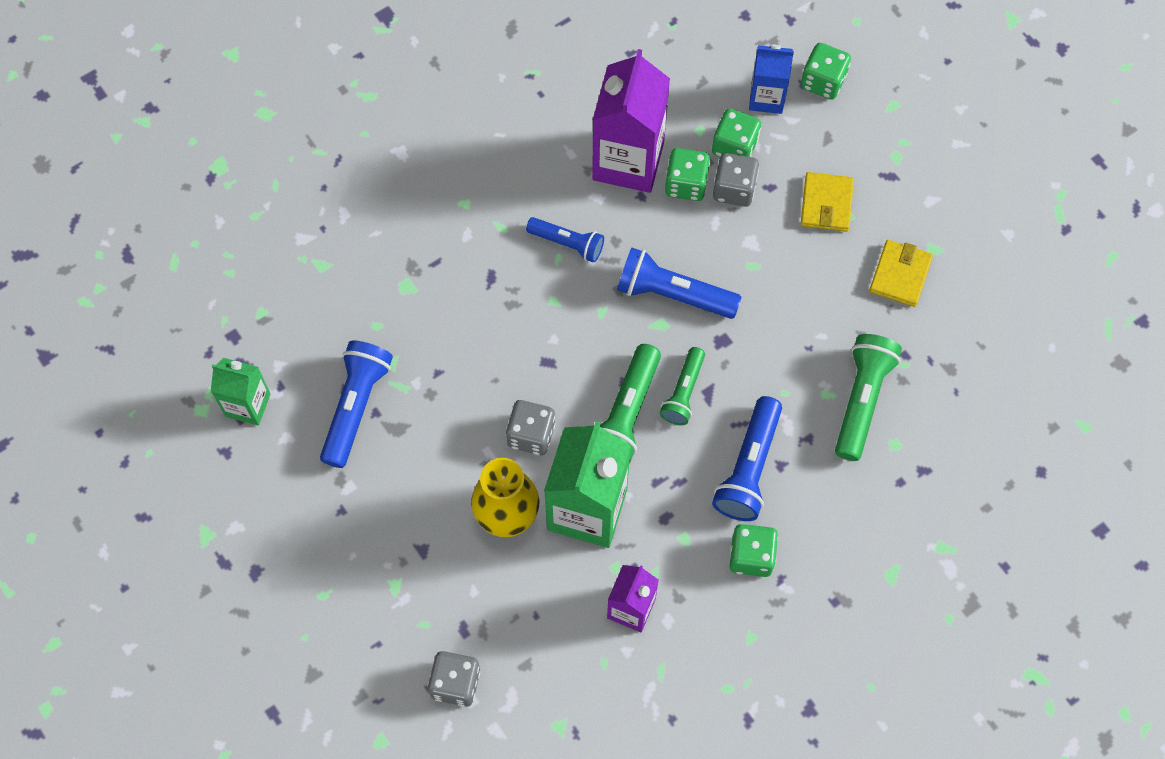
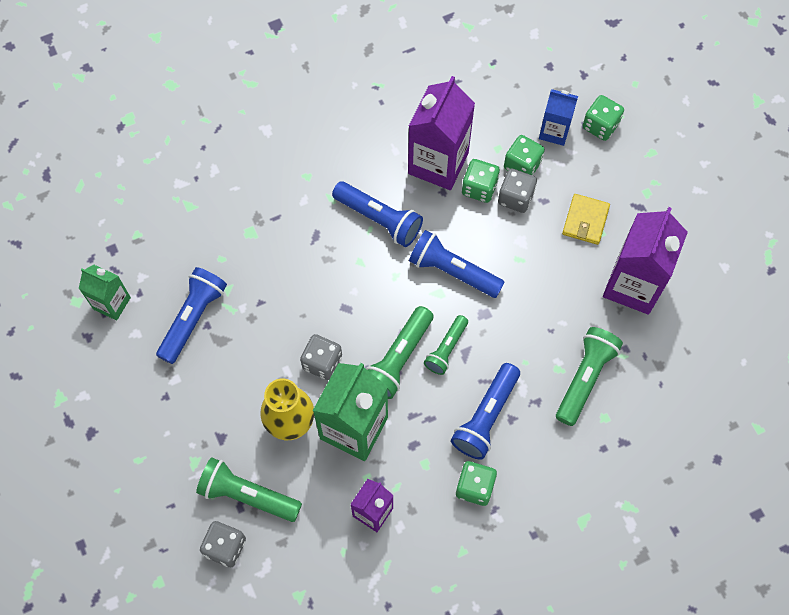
camera: 10 degrees right, 0 degrees up
blue flashlight [526,217,604,263] -> blue flashlight [332,181,423,247], size x1.55
yellow wallet [869,240,933,307] -> purple carton [603,207,688,315]
none -> green flashlight [196,457,302,522]

